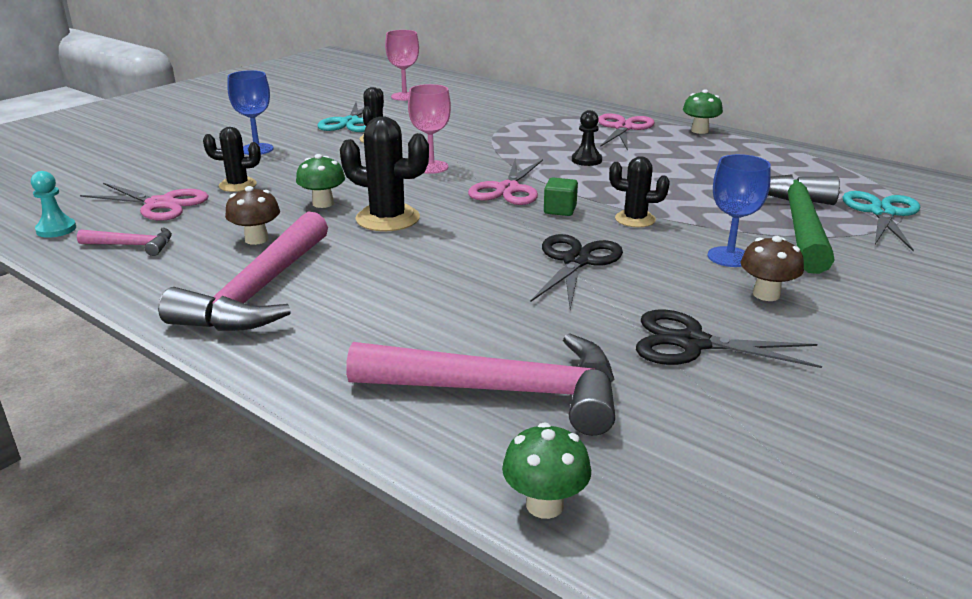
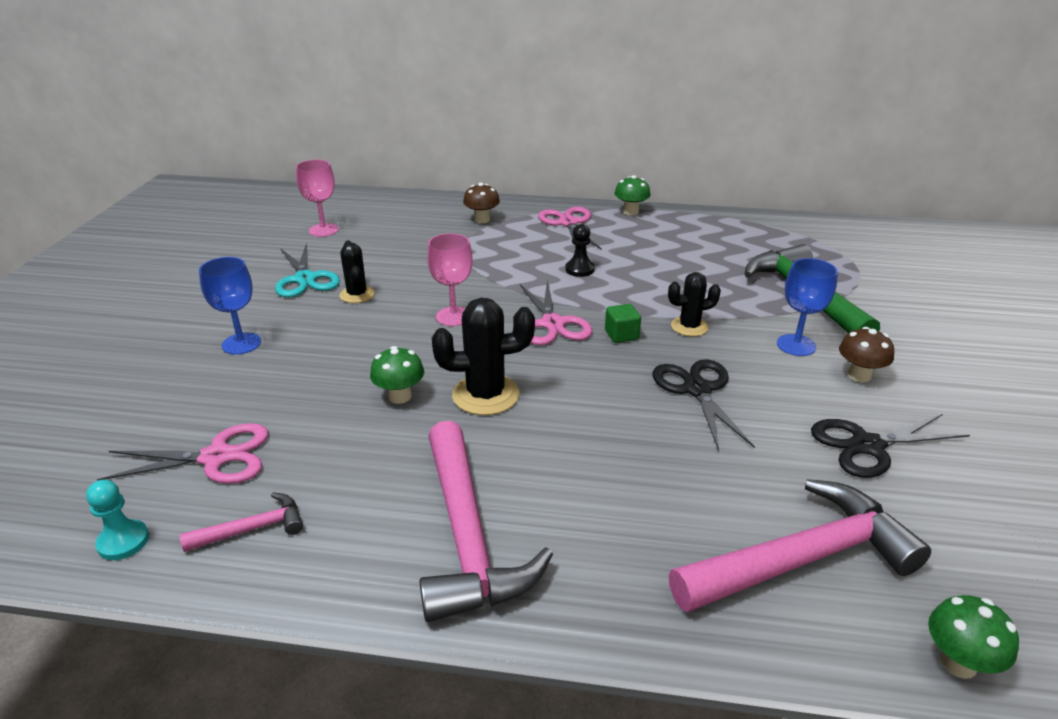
camera: 30 degrees left, 5 degrees up
black cactus [203,127,261,192] -> none
brown mushroom [225,186,280,245] -> brown mushroom moved to [463,183,500,223]
turquoise scissors [842,191,920,251] -> none

